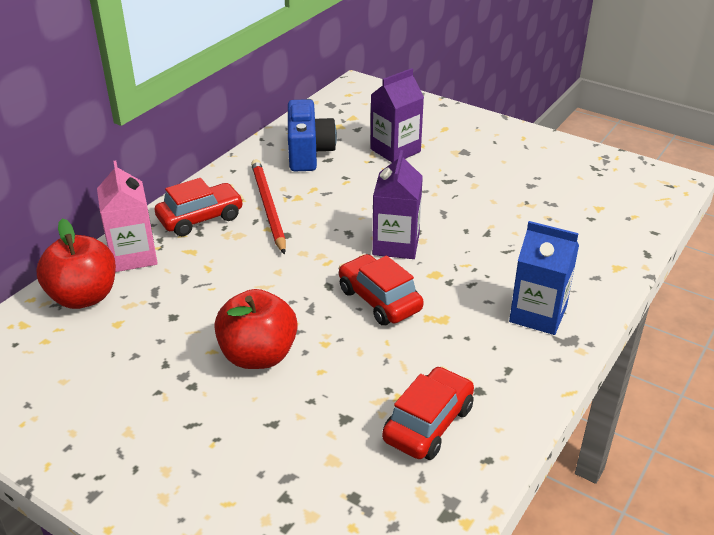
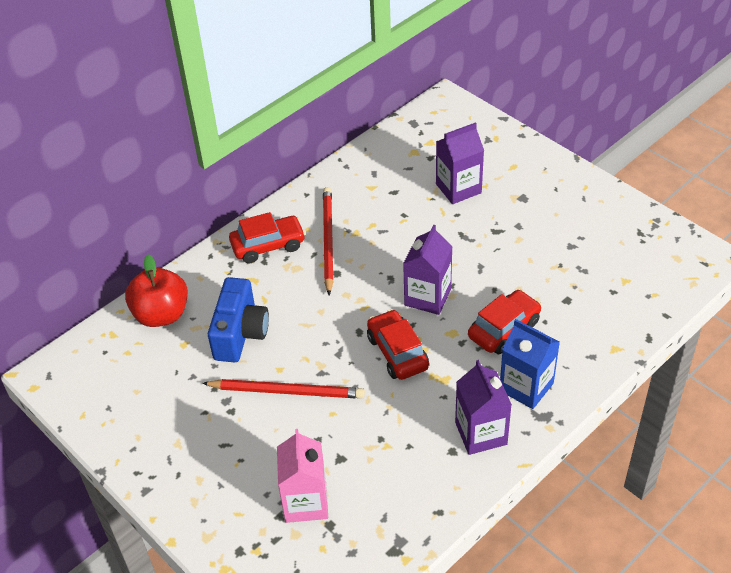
camera: 15 degrees right, 10 degrees up
pink carton [97,161,158,272] -> pink carton moved to [277,429,328,523]
red apple [214,289,298,369] -> red pencil [202,379,365,399]
blue camera [288,99,337,171] -> blue camera moved to [208,277,269,362]
red car [382,366,474,460] -> red car moved to [468,290,542,354]
none -> purple carton [455,360,512,455]

